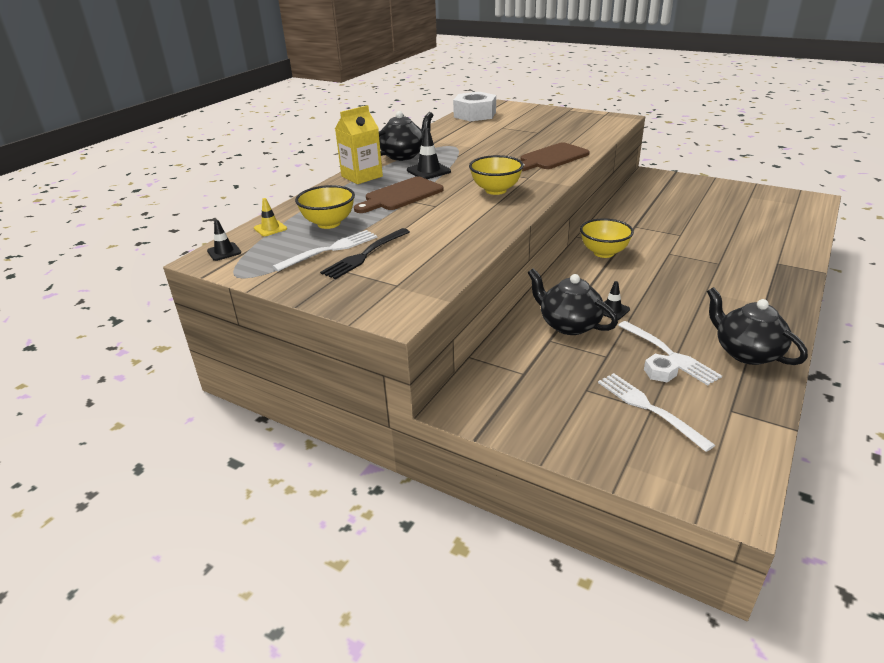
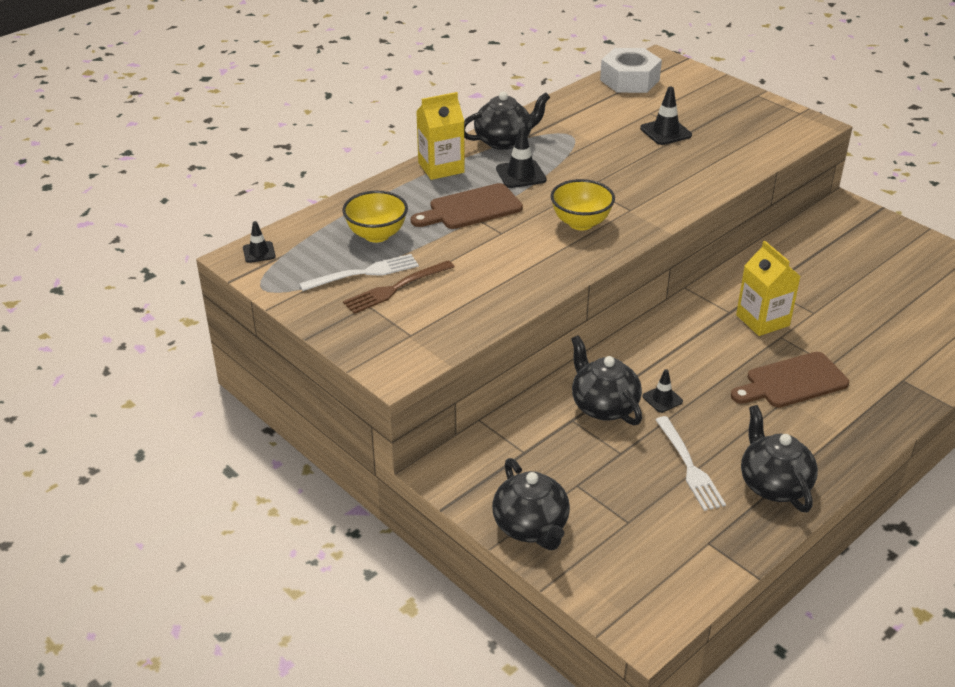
camera: 15 degrees right, 5 degrees up
yellow traffic cone [254,198,287,236] -> none
black fork [320,228,410,279] -> brown fork [343,261,455,314]
brown cutting board [521,142,590,171] -> brown cutting board moved to [731,352,849,408]
yellow bowl [580,218,634,258] -> none
white fork [598,373,715,452] -> none
white nut [644,354,679,382] -> none
none -> black teapot [492,458,570,550]
none -> black traffic cone [640,87,692,145]
none -> yellow carton [736,241,800,336]

